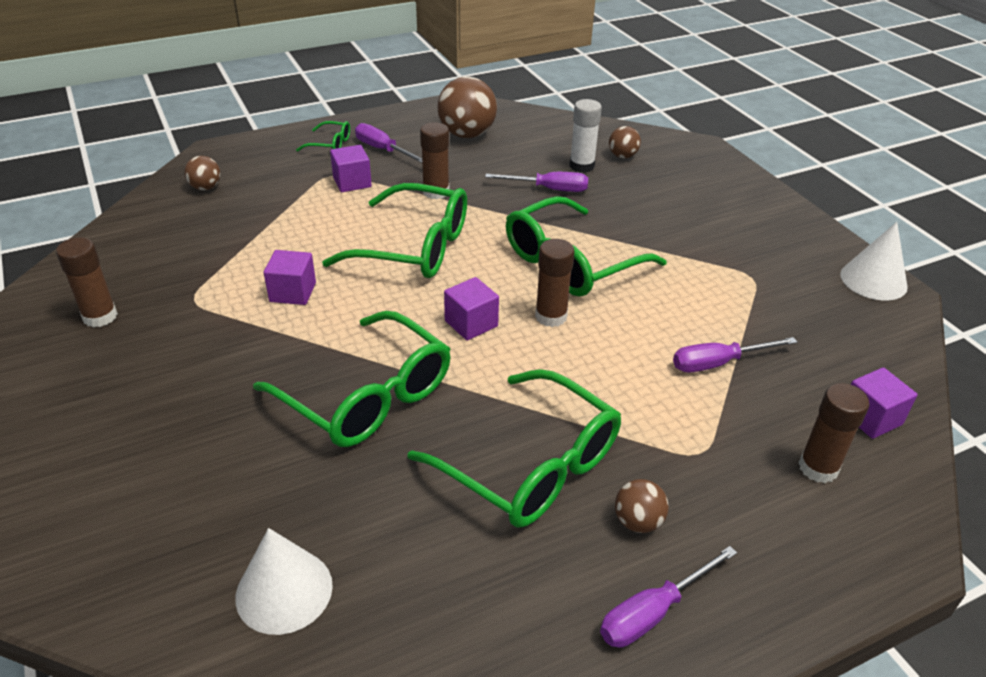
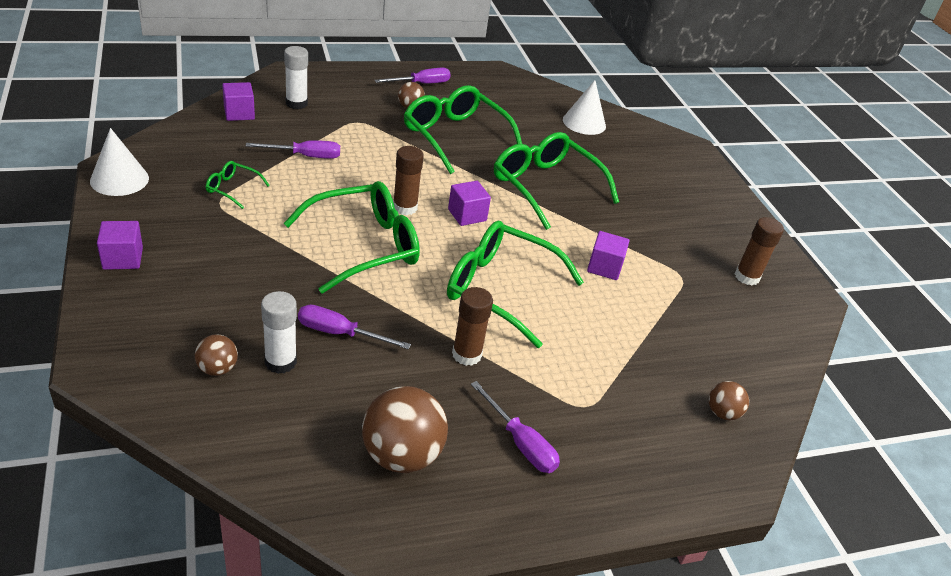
camera: 175 degrees left, 0 degrees up
green glasses [296,121,350,152] -> green glasses moved to [206,161,270,209]
purple cube [330,145,372,192] -> purple cube moved to [97,221,143,270]
brown glue stick [799,383,870,483] -> white glue stick [284,46,308,109]

